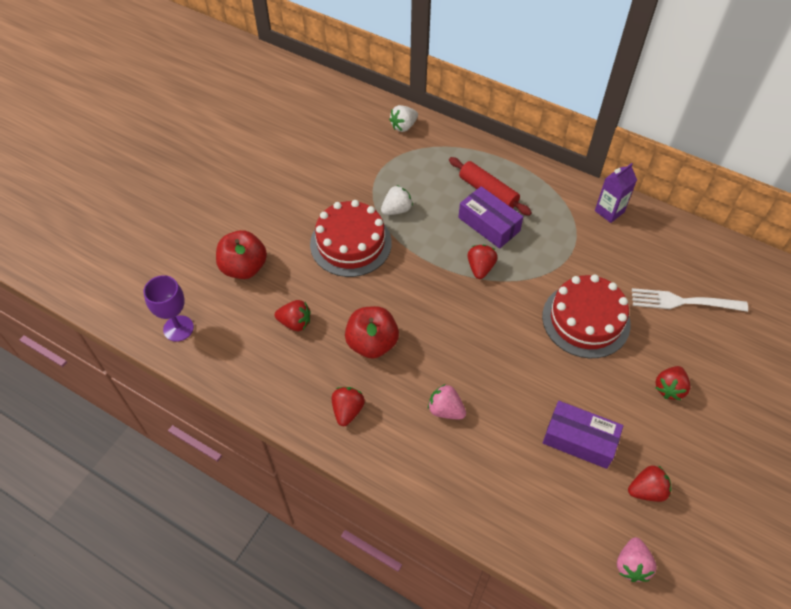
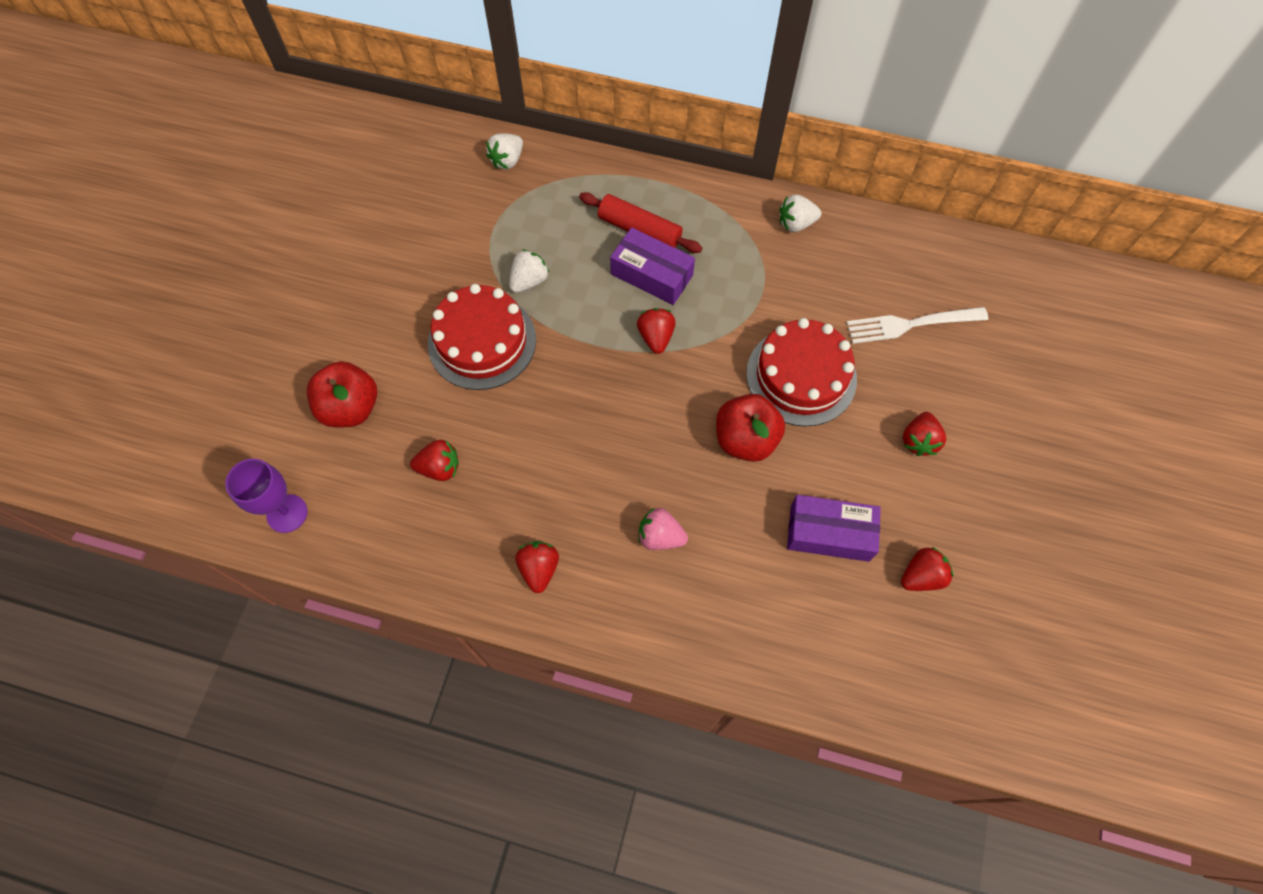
camera: 15 degrees left, 10 degrees up
red apple [345,306,399,359] -> red apple moved to [716,394,785,462]
purple carton [595,163,637,223] -> white strawberry [779,194,822,232]
pink strawberry [617,537,657,582] -> none

